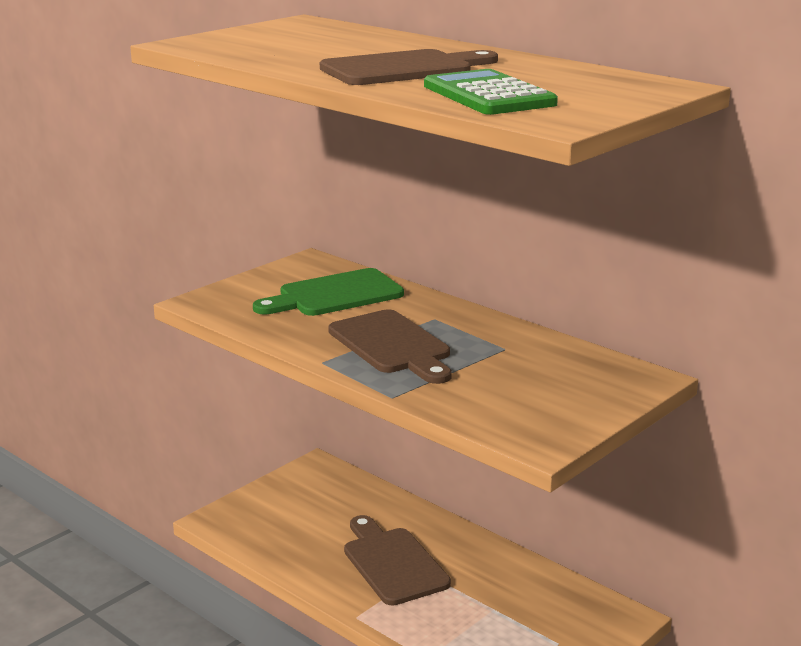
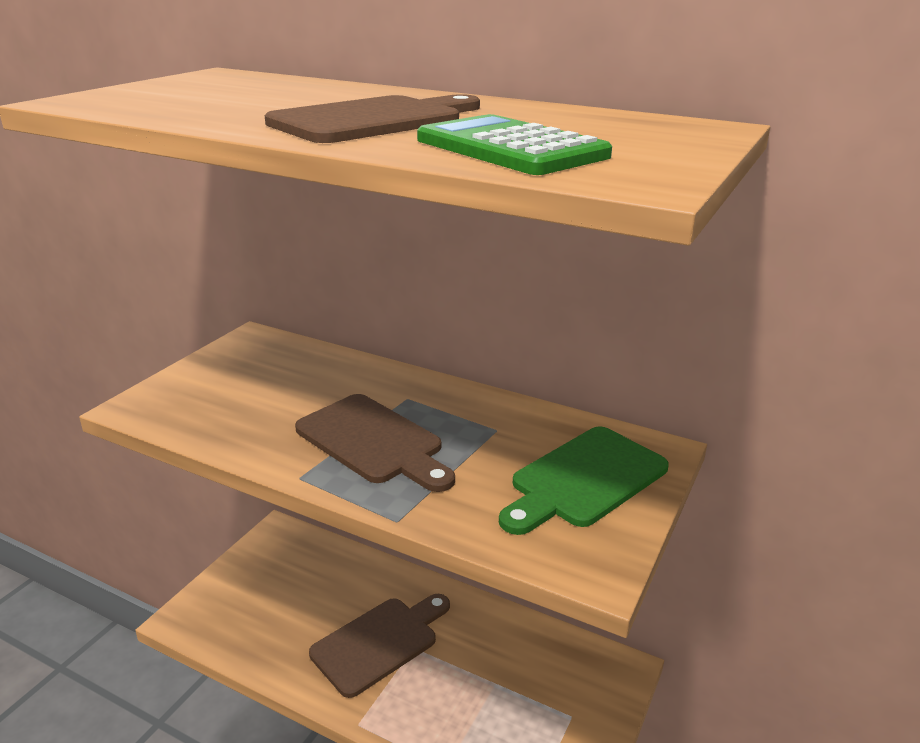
camera: 15 degrees left, 5 degrees up
green cutting board [253,268,404,316] -> green cutting board moved to [499,426,669,535]
brown cutting board [344,515,451,605] -> brown cutting board turned 90 degrees clockwise [309,594,450,698]

